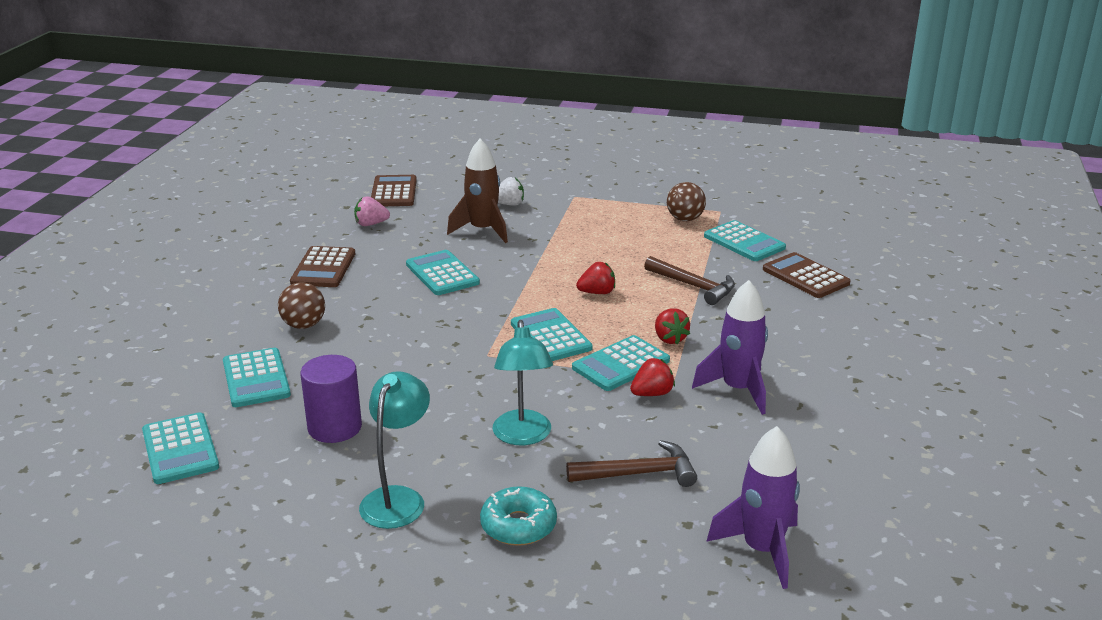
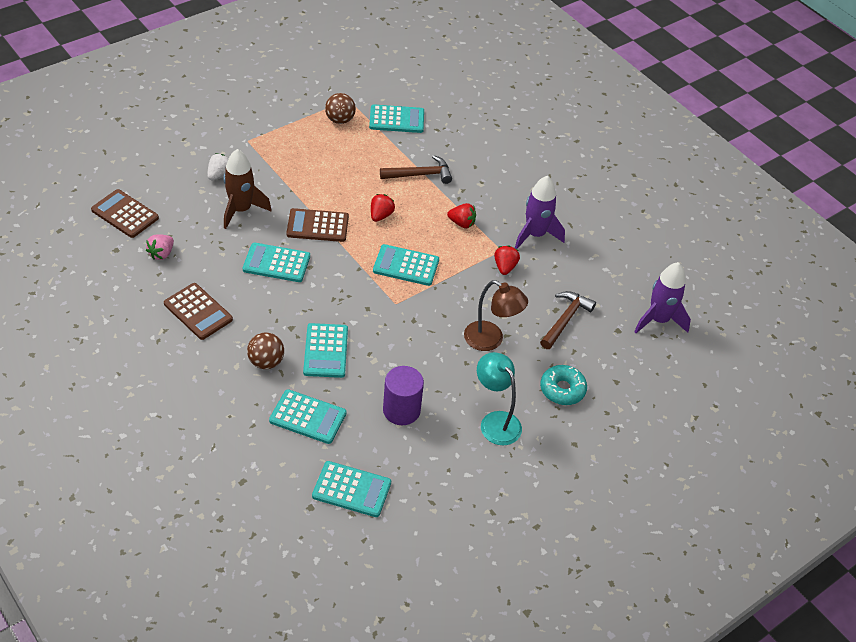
camera: 55 degrees left, 20 degrees up
turquoise lamp [492,320,553,445] -> brown lamp [464,280,528,351]
turquoise calculator [572,335,670,391] -> turquoise calculator moved to [303,323,348,378]
brown calculator [763,252,851,298] -> brown calculator moved to [286,208,349,242]

